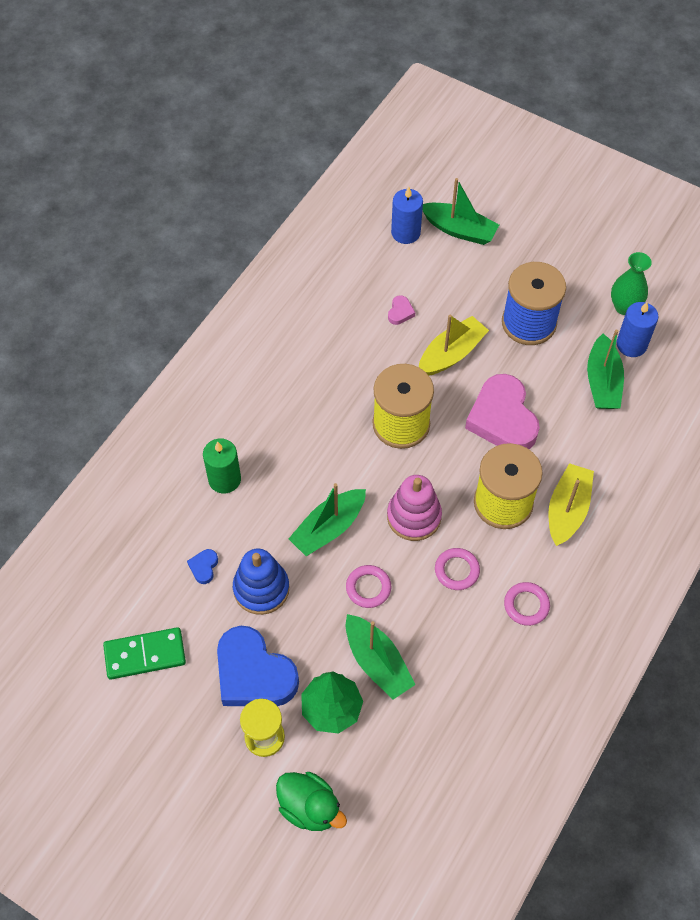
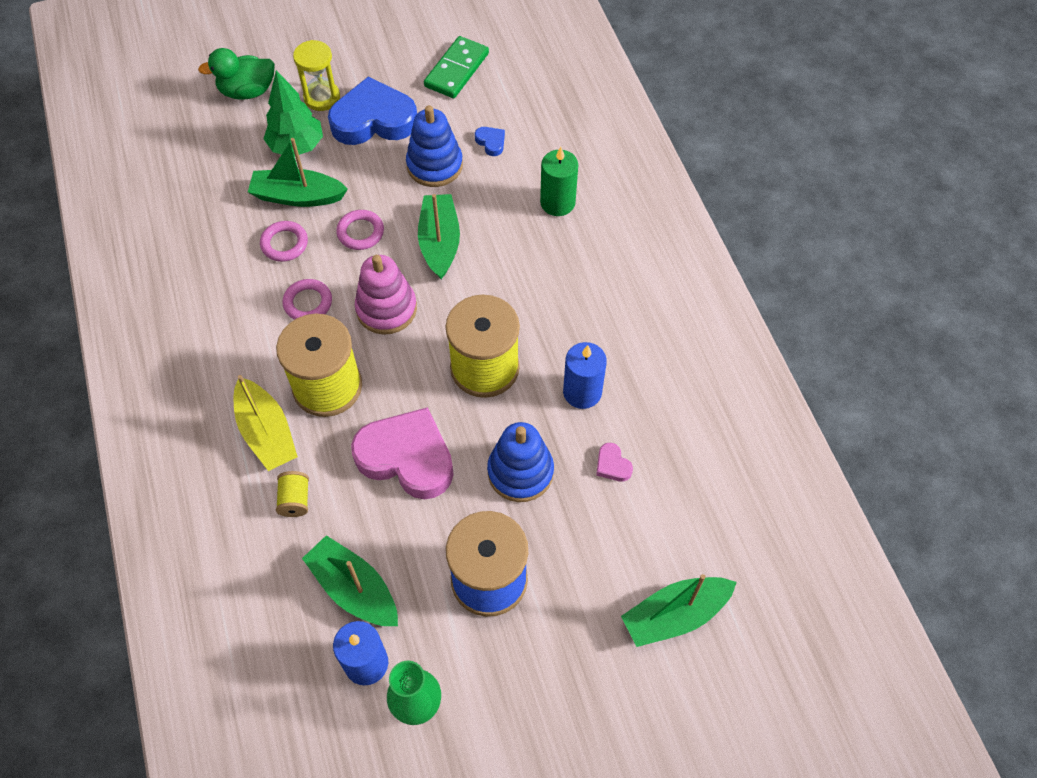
camera: 130 degrees right, 0 degrees up
blue candle [391,187,423,244] -> blue candle moved to [563,342,607,409]
yellow boat [419,315,489,376] -> blue stacking toy [487,422,554,502]
pink ring [504,582,550,626] -> pink ring moved to [260,221,308,262]
none -> yellow spool [276,471,309,517]

